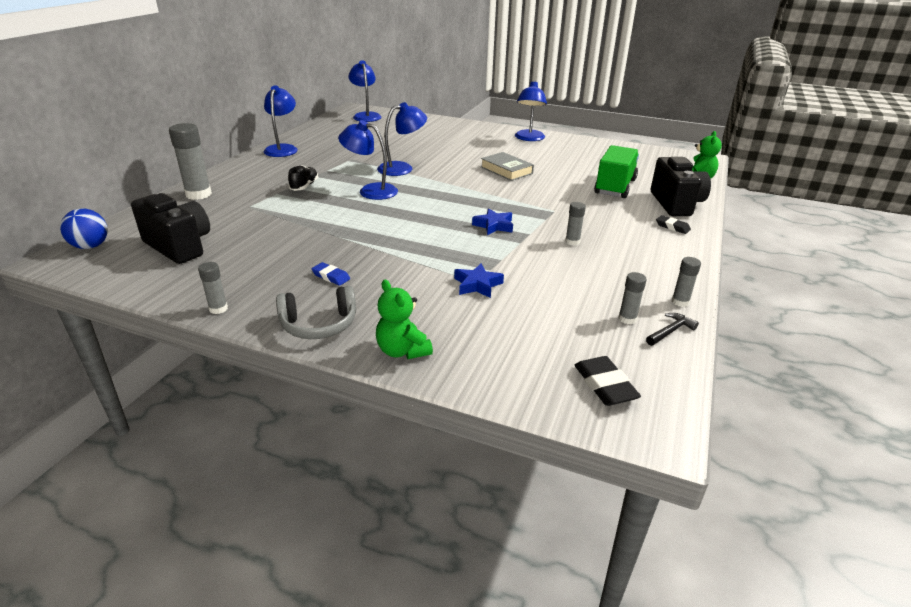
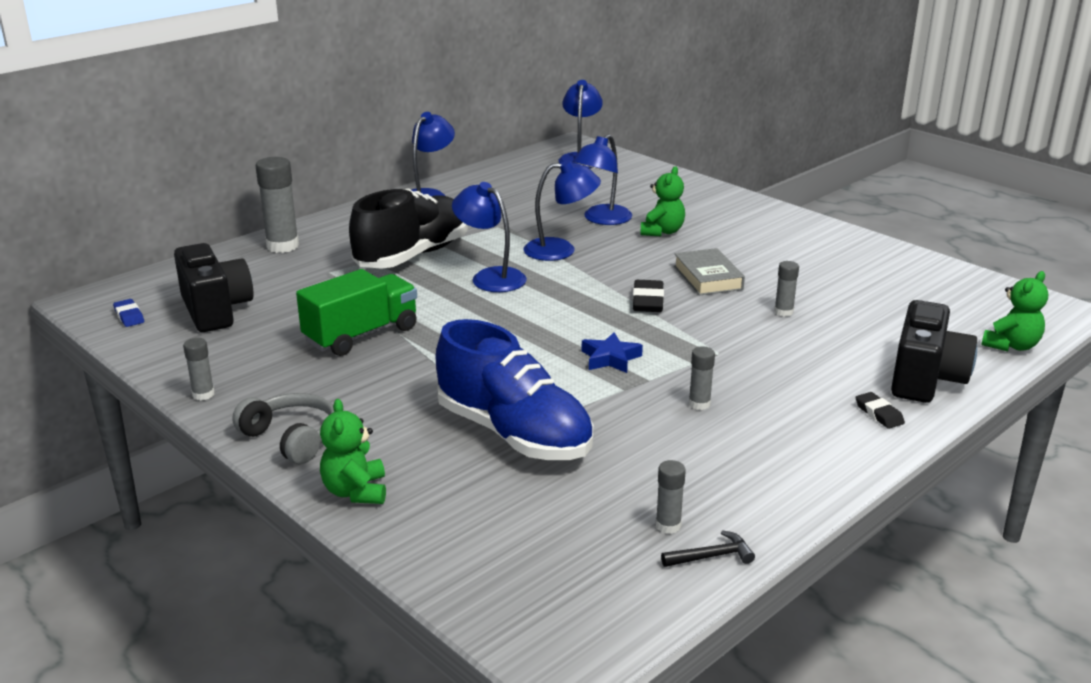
camera: 25 degrees right, 5 degrees down
blue ball [60,208,108,249] -> none
grey headphones [276,286,356,339] -> grey headphones turned 150 degrees counterclockwise [232,393,334,464]
black shoe [288,165,318,191] -> black shoe [349,189,468,269], size x2.36
blue eraser [311,262,350,286] -> blue eraser moved to [113,299,144,327]
blue star [454,263,504,298] -> blue shoe [436,319,593,460]
blue lamp [515,81,547,141] -> blue lamp moved to [573,134,632,225]
black eraser [575,356,641,406] -> black eraser moved to [633,280,664,312]
green truck [594,145,639,198] -> green truck moved to [296,269,417,356]
grey glue stick [672,257,701,307] -> grey glue stick moved to [774,261,799,317]
none -> green teddy bear [640,166,685,236]

